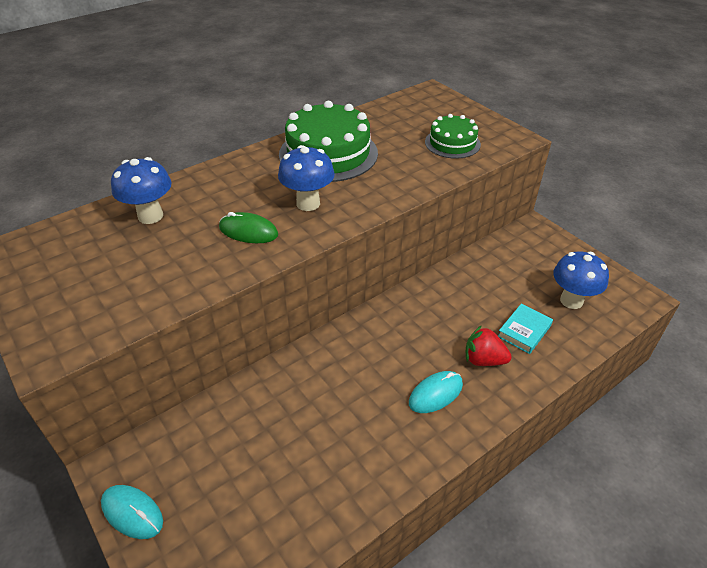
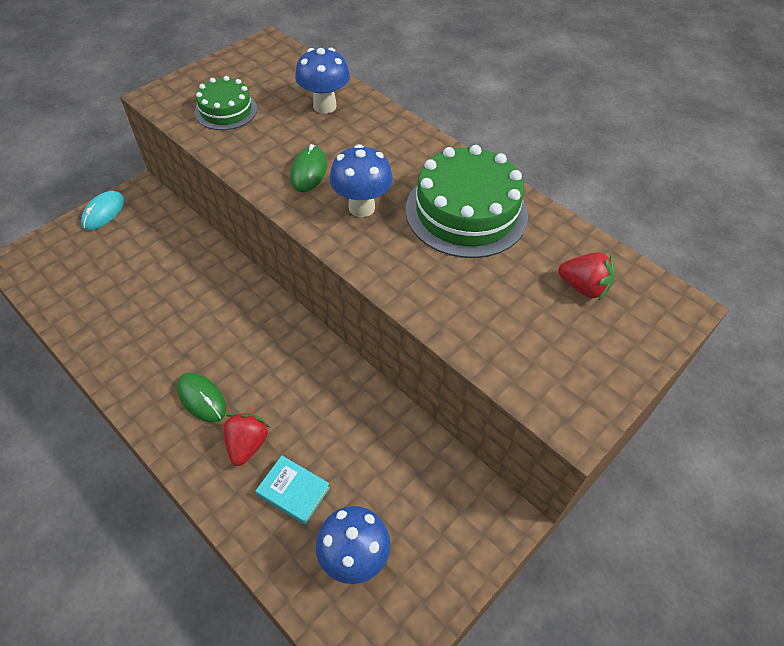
camera: 80 degrees right, 10 degrees up
turquoise mouse [409,371,463,413] -> green mouse [177,373,226,422]
green cake [425,114,481,159] -> green cake moved to [194,76,257,130]
none -> red strawberry [558,252,614,300]

